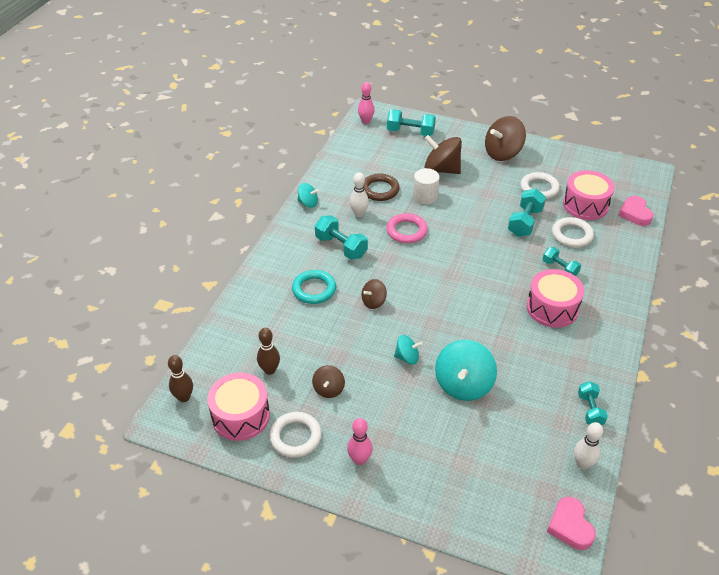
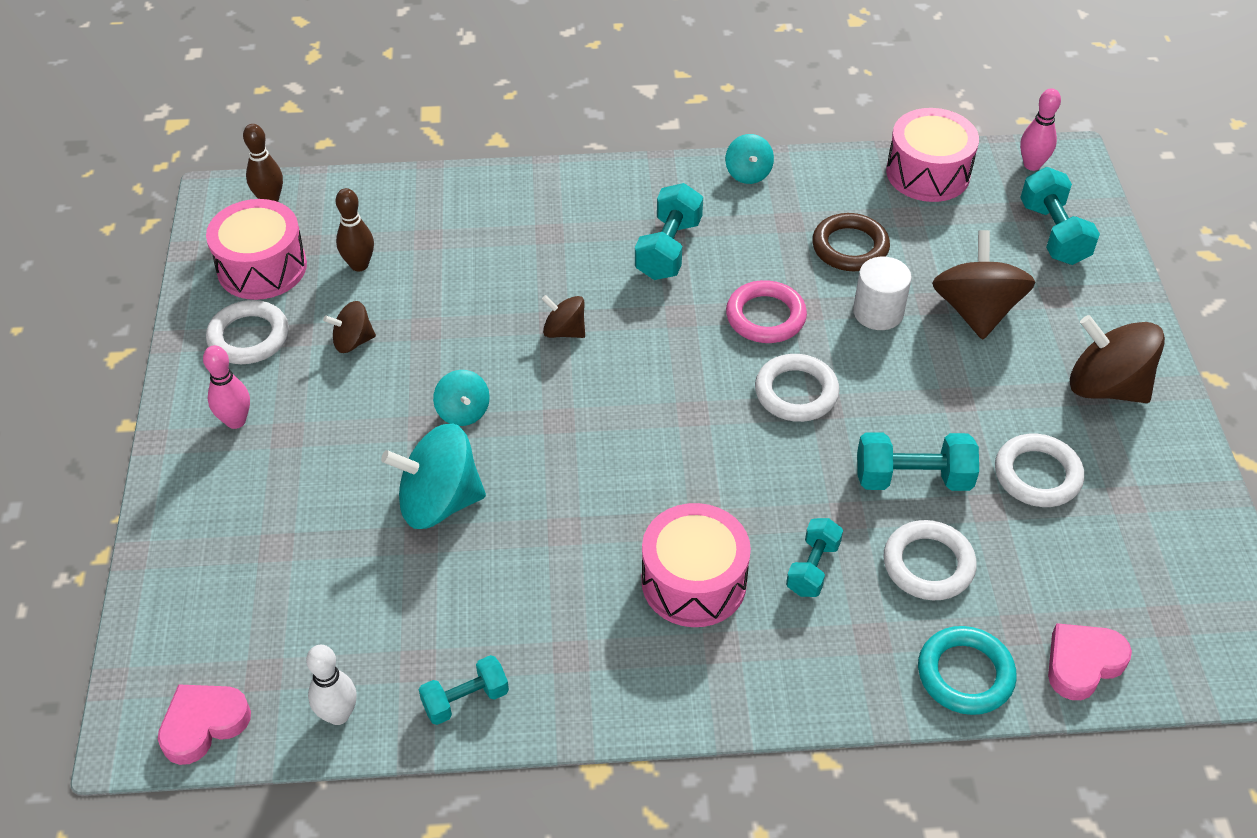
camera: 65 degrees right, 5 degrees up
turquoise ring [292,270,336,304] -> turquoise ring moved to [918,626,1017,715]
white bowling pin [350,172,369,217] -> none
pink drum [563,170,615,220] -> pink drum moved to [886,108,979,202]
none -> white ring [755,354,839,422]

